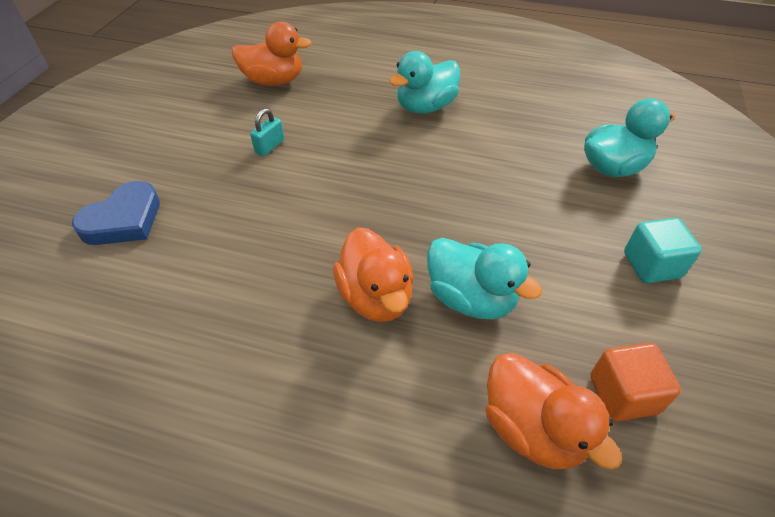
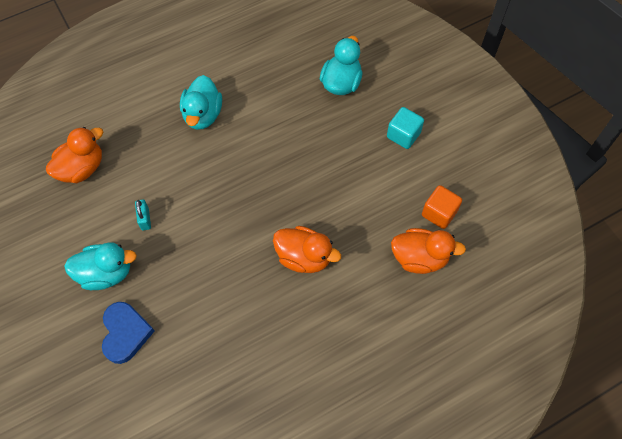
camera: 45 degrees left, 15 degrees up
turquoise duck [427,238,542,319] -> turquoise duck moved to [64,242,137,290]

